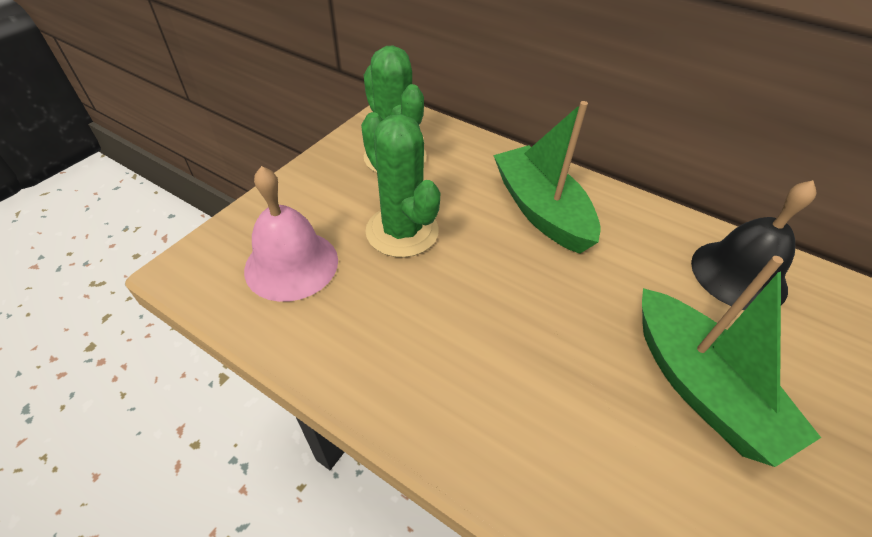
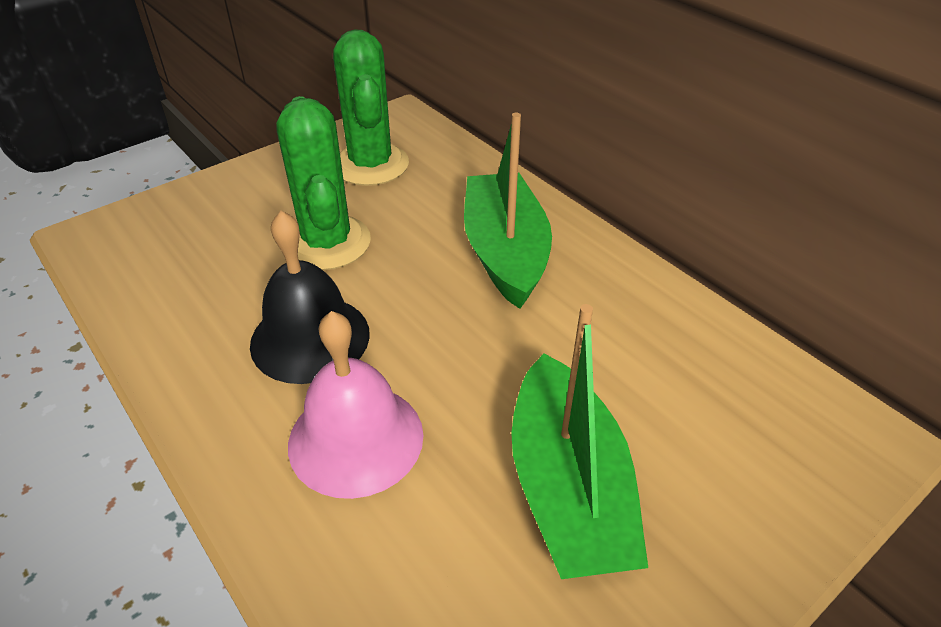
camera: 20 degrees right, 5 degrees down
pink bell [244,166,338,302] -> pink bell moved to [288,311,424,499]
black bell [691,180,817,310] -> black bell moved to [250,211,370,384]

